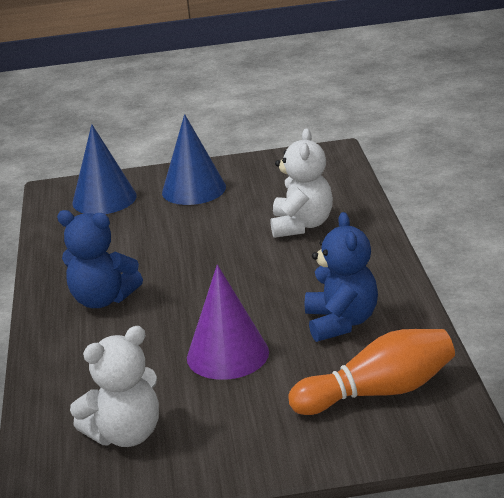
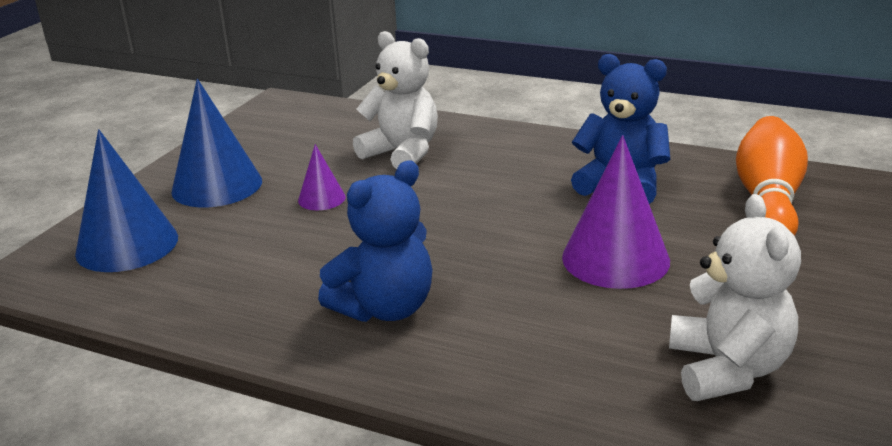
camera: 60 degrees left, 0 degrees up
none -> purple cone [298,144,346,210]

